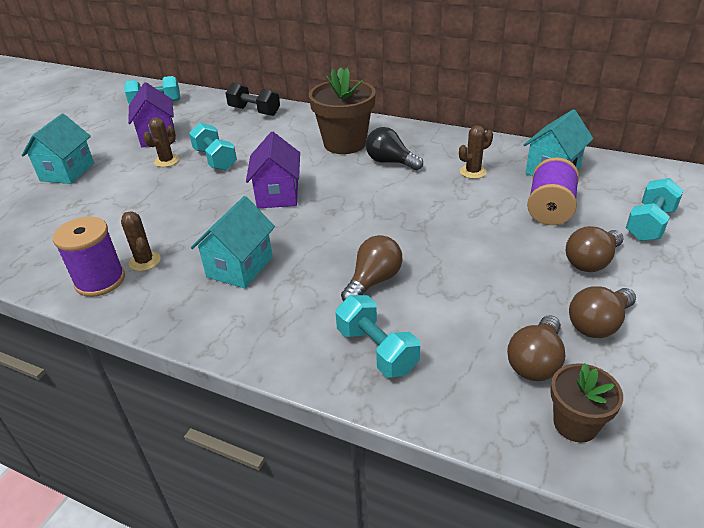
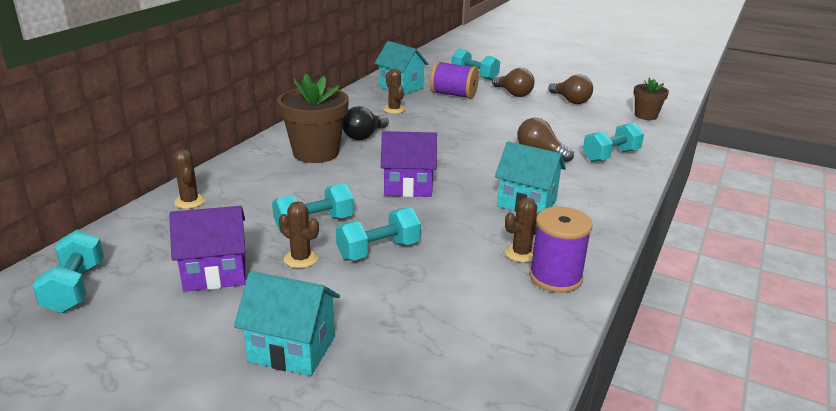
camera: 90 degrees left, 10 degrees down
black dumbbell [226,82,280,116] -> brown cactus [173,149,205,209]
brown light bulb [507,315,565,381] -> none
none -> turquoise dumbbell [336,207,421,261]

